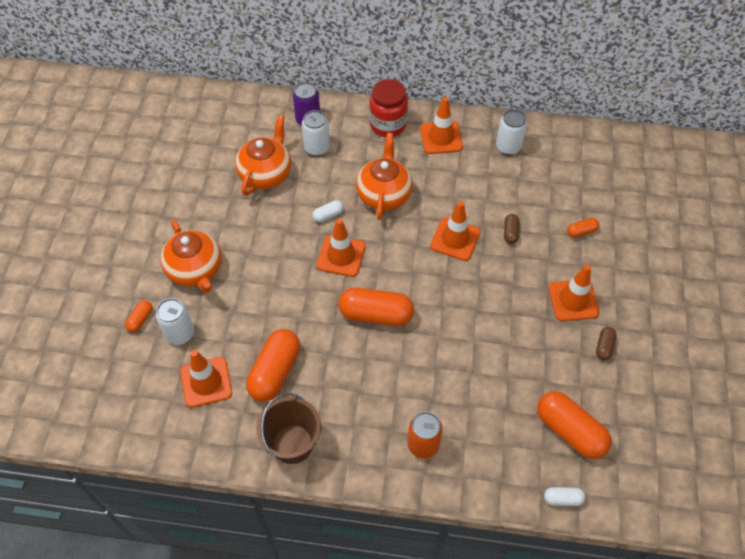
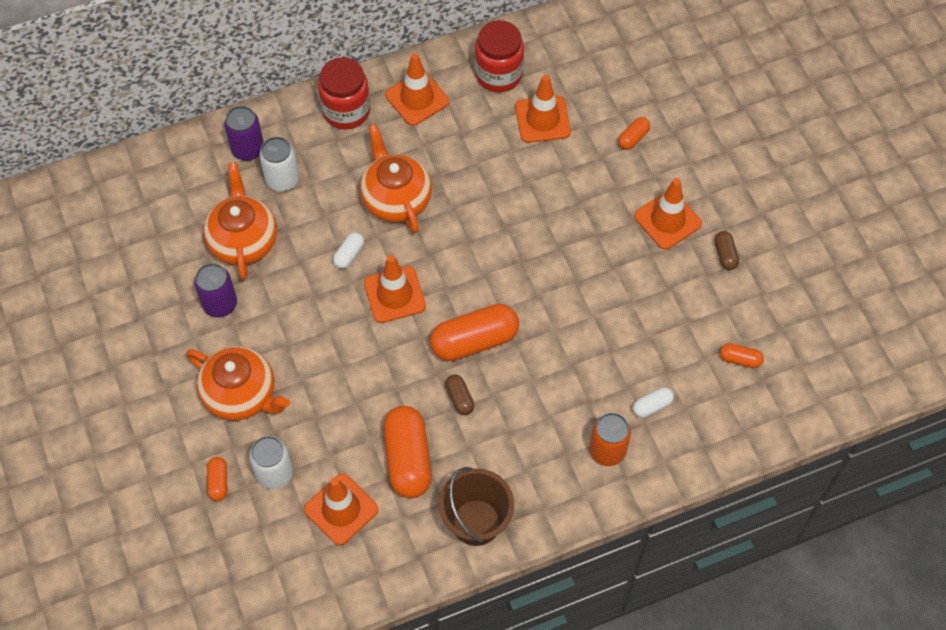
camera: 30 degrees left, 5 degrees up
orange traffic cone [430,201,481,261] -> orange traffic cone moved to [515,75,571,143]
white can [496,109,527,155] -> red jar [475,20,524,92]
brown capsule [504,214,519,244] -> brown capsule moved to [445,375,474,415]
orange capsule [537,391,612,459] -> orange capsule [720,343,764,368], size x0.47
white capsule [544,487,585,506] -> white capsule moved to [633,387,674,418]
none -> purple can [194,263,237,317]

